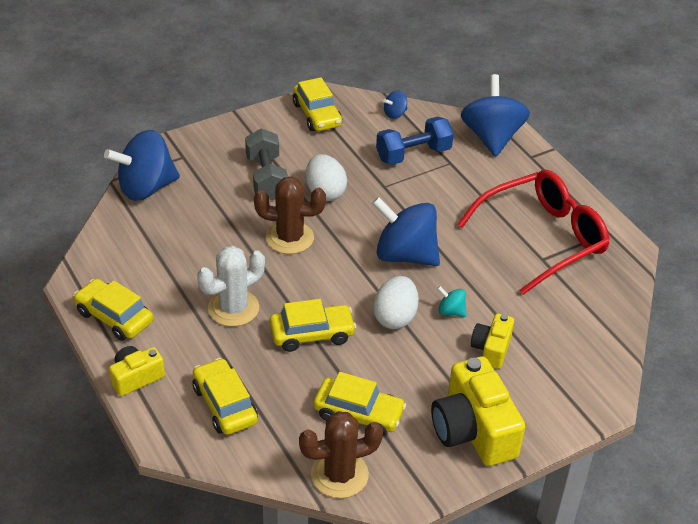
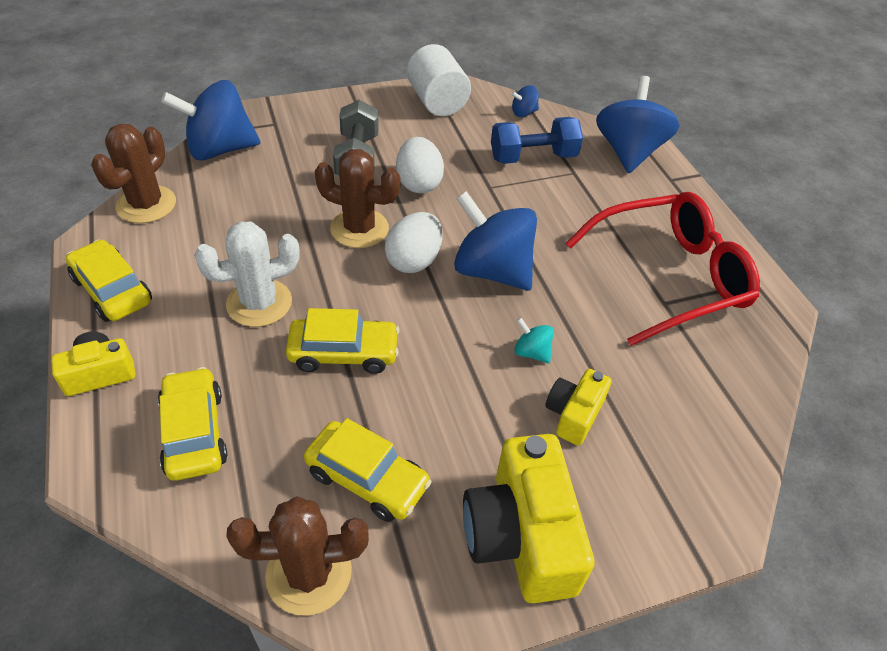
camera: 10 degrees right, 5 degrees up
yellow car [293,77,342,131] -> white cylinder [407,44,471,116]
white egg [373,276,419,329] -> white egg moved to [385,212,442,273]
none -> brown cactus [91,124,176,223]

